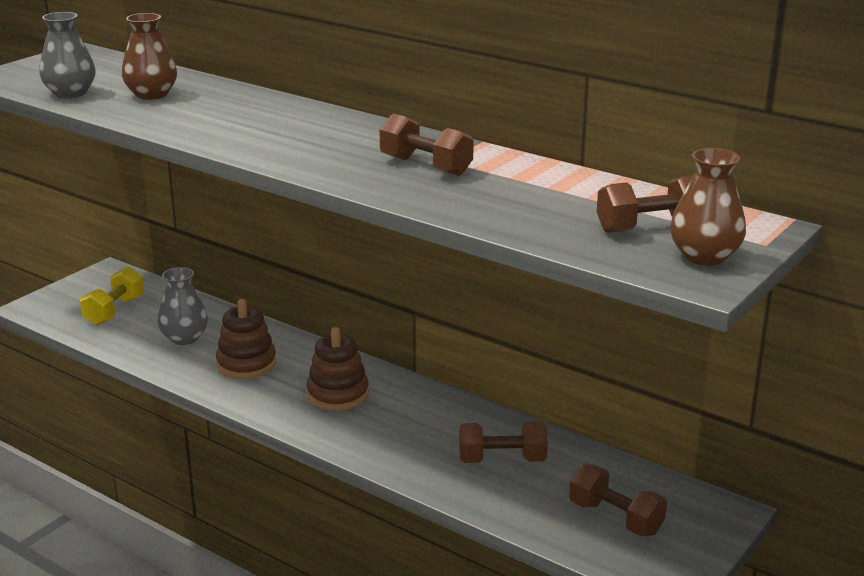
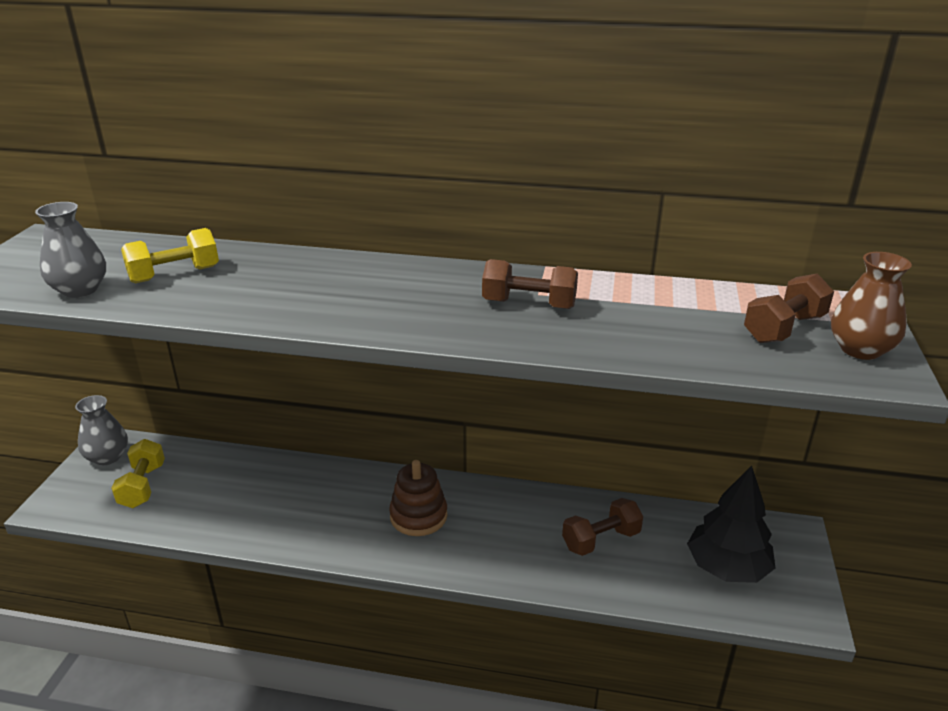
camera: 25 degrees left, 5 degrees up
brown vase [122,13,177,100] -> yellow dumbbell [121,228,219,283]
grey vase [158,267,208,345] -> grey vase moved to [75,395,128,465]
brown stacking toy [216,299,276,379] -> none
brown dumbbell [569,464,667,536] -> black tree [687,466,775,583]

